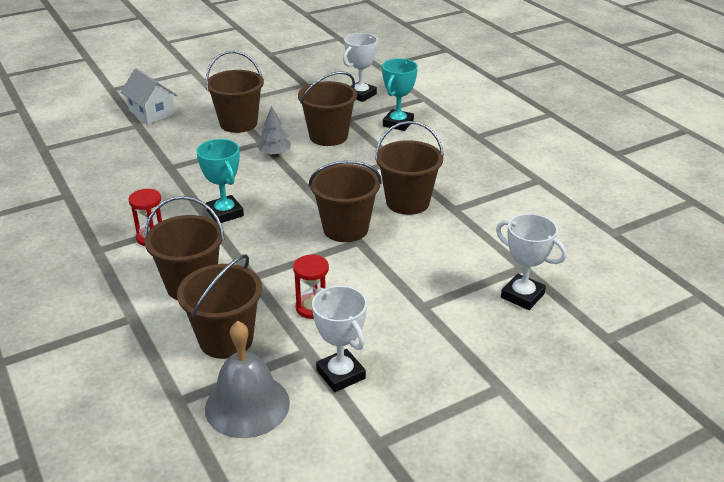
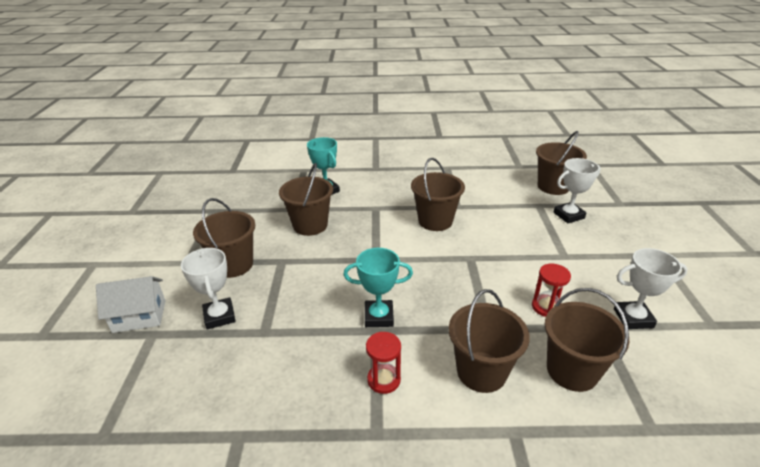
camera: 60 degrees left, 0 degrees up
grey bell [205,321,290,438] -> none
grey tree [257,106,291,156] -> none
brown bucket [309,160,382,242] -> brown bucket moved to [536,131,587,195]
white trophy [343,33,379,102] -> white trophy moved to [181,248,235,330]

